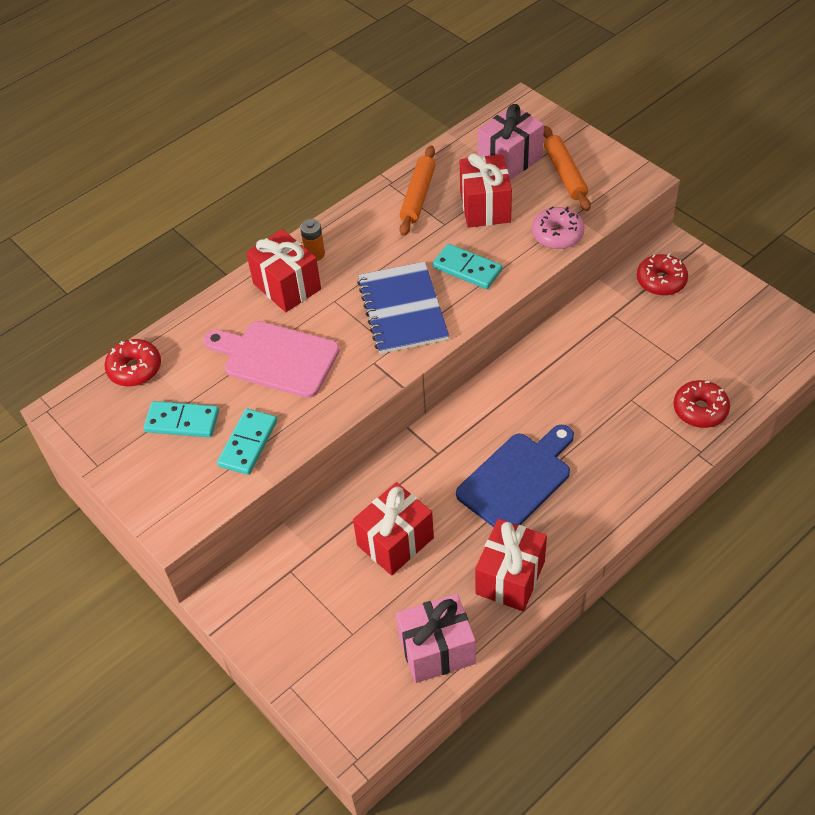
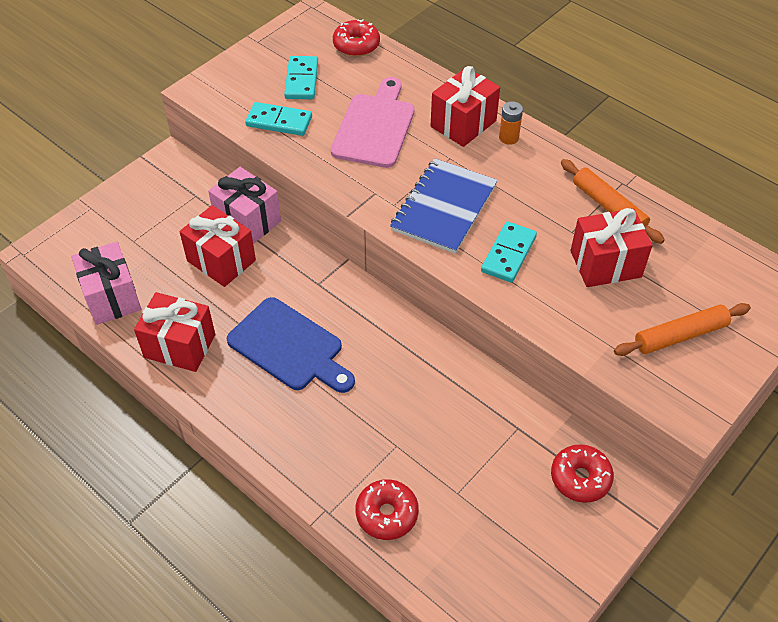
camera: 80 degrees right, 0 degrees up
blue notebook [357,262,449,354] -> blue notebook turned 45 degrees counterclockwise [390,158,498,254]
orange rolling pin [400,146,435,236] -> orange rolling pin turned 45 degrees clockwise [561,159,665,244]
pink gift [478,104,544,180] -> pink gift moved to [208,167,281,244]
pink donut [532,206,585,249] -> none

